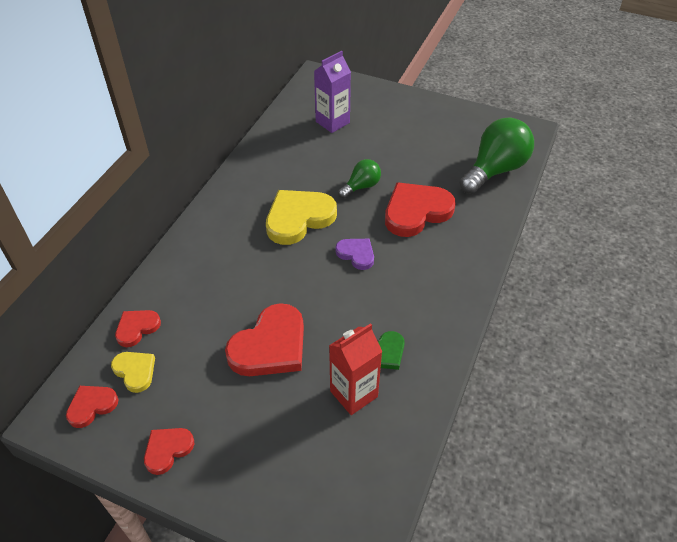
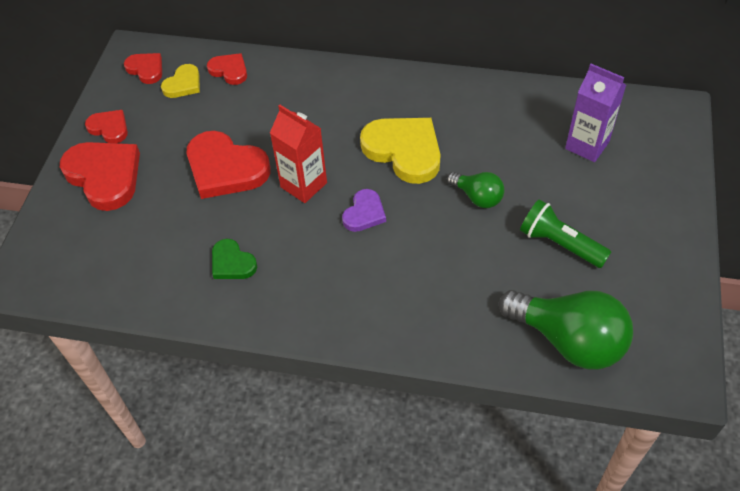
camera: 80 degrees right, 5 degrees up
red carton [329,323,382,415] -> red carton moved to [270,105,327,203]
red heart [385,182,456,237] -> red heart moved to [60,142,140,211]
none -> green flashlight [520,199,611,268]

